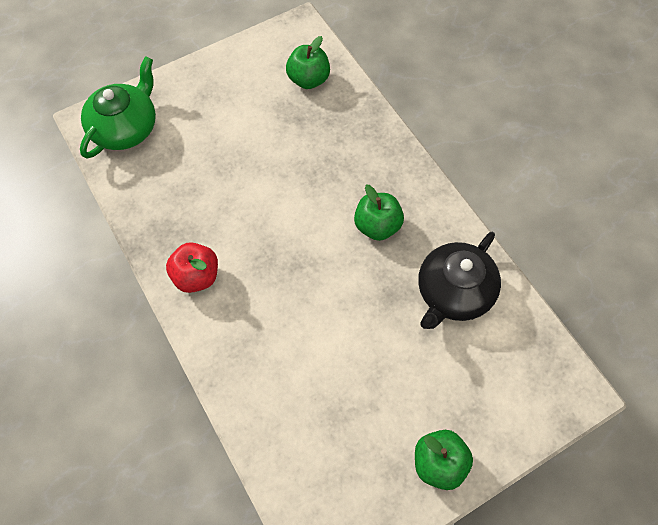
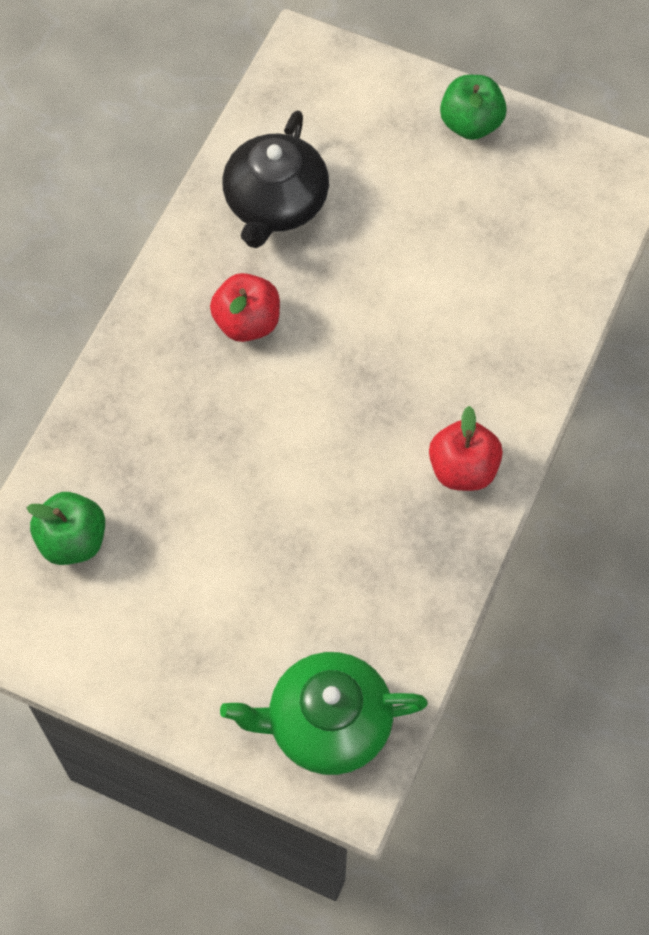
camera: 125 degrees left, 0 degrees up
green apple [354,185,404,241] -> red apple [210,273,280,342]
black teapot [418,232,501,329] -> black teapot turned 105 degrees clockwise [222,110,329,248]

